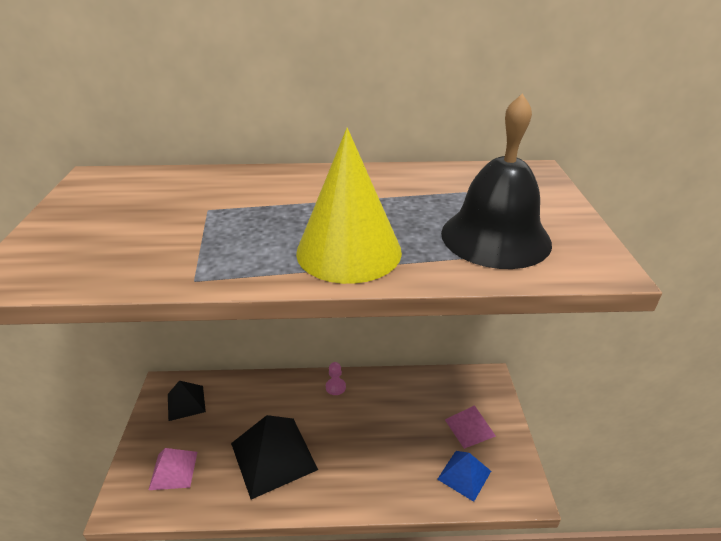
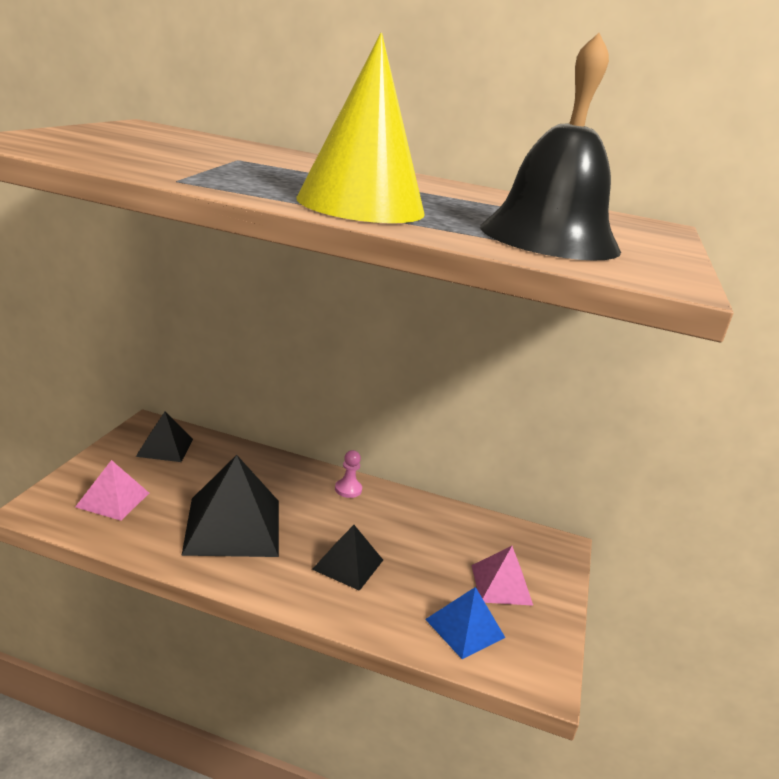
camera: 15 degrees right, 10 degrees down
none -> black pyramid [312,525,383,591]

